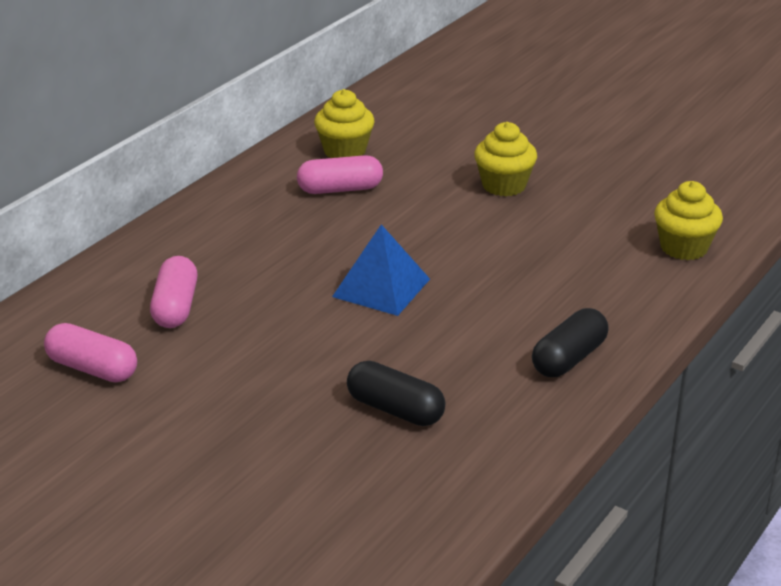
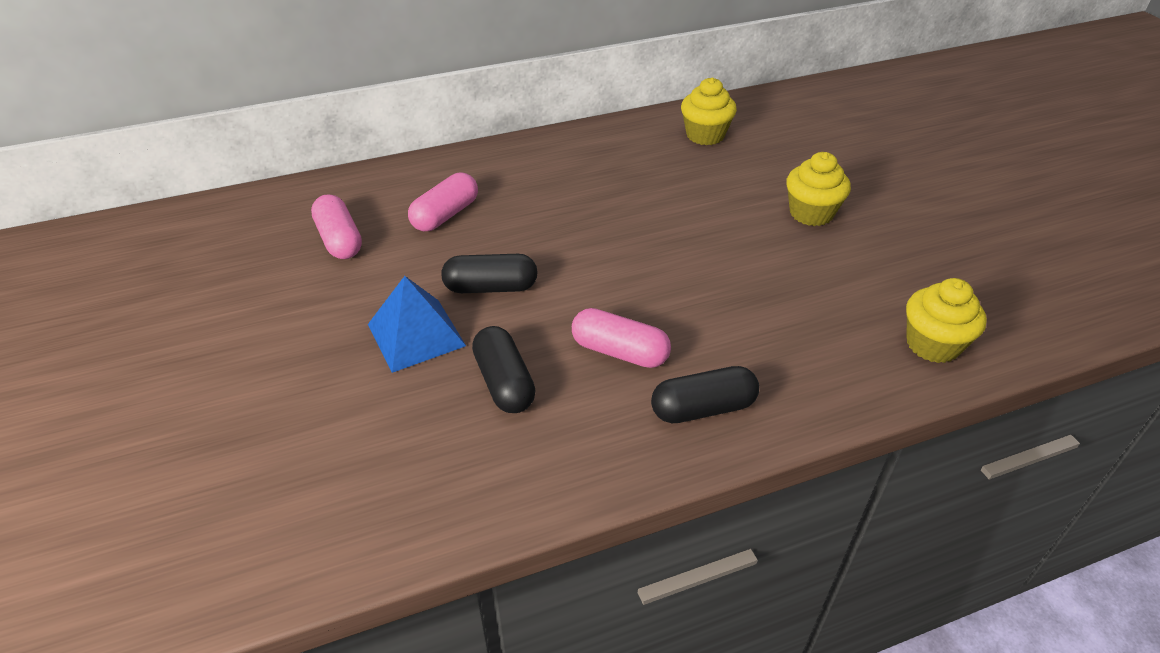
camera: 35 degrees right, 10 degrees up
pink capsule [297,155,383,194] -> pink capsule moved to [572,308,671,368]
blue pyramid [332,224,430,316] -> blue pyramid moved to [368,276,466,373]
none -> black capsule [441,254,538,293]

